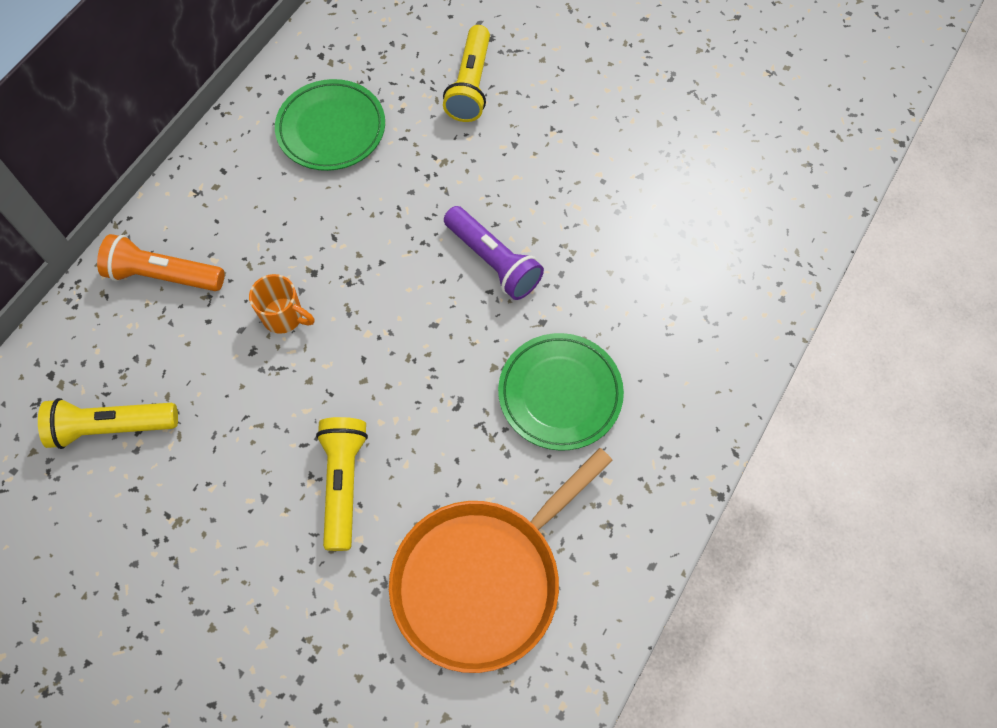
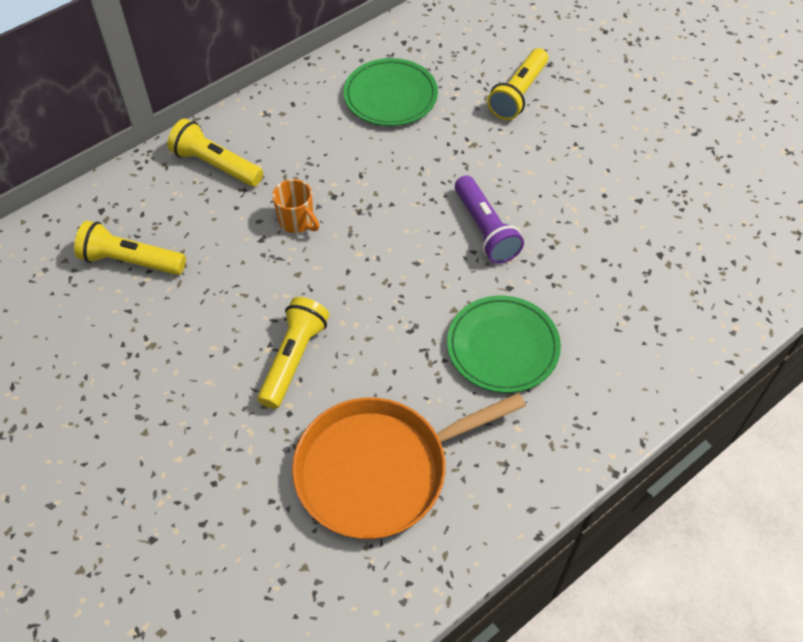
camera: 20 degrees right, 10 degrees down
orange flashlight [97,234,224,291] -> yellow flashlight [167,119,263,187]

